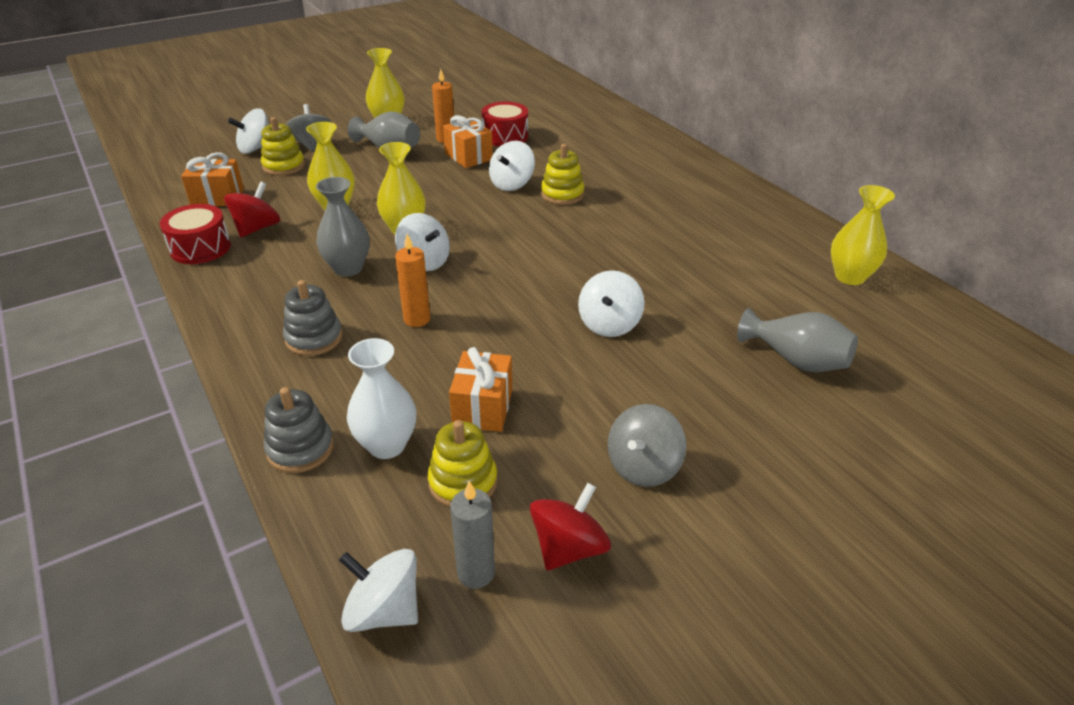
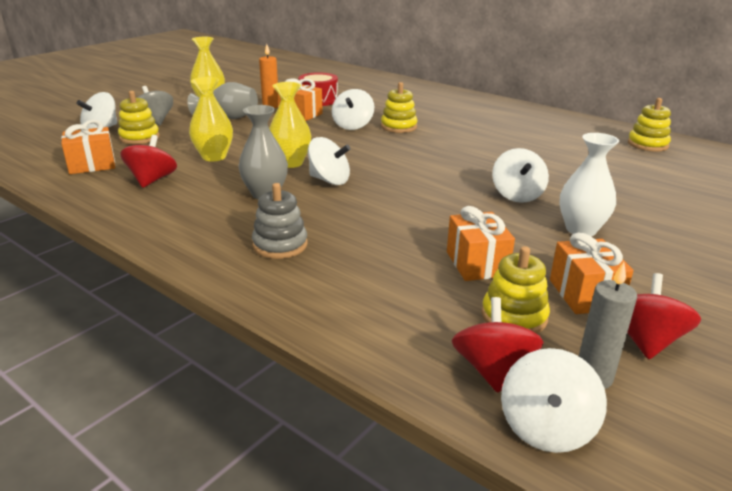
camera: 20 degrees left, 10 degrees down
red drum [160,204,231,264] -> none
grey stacking toy [264,387,334,473] -> none
white spinning top [339,549,418,632] -> white spinning top turned 75 degrees counterclockwise [501,348,607,453]
white vase [347,338,416,459] -> white vase moved to [559,133,619,236]
orange candle [395,234,431,327] -> none
grey spinning top [608,404,686,487] -> none
grey vase [737,308,858,372] -> none
yellow vase [831,185,895,285] -> yellow stacking toy [628,98,671,152]
none -> red spinning top [452,297,544,393]
none -> orange gift [550,232,634,314]

